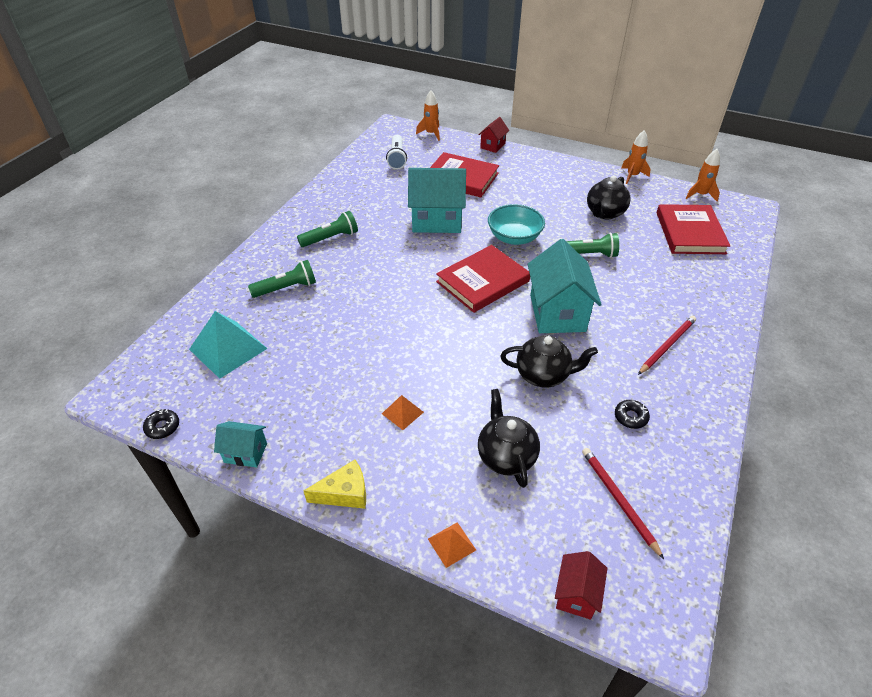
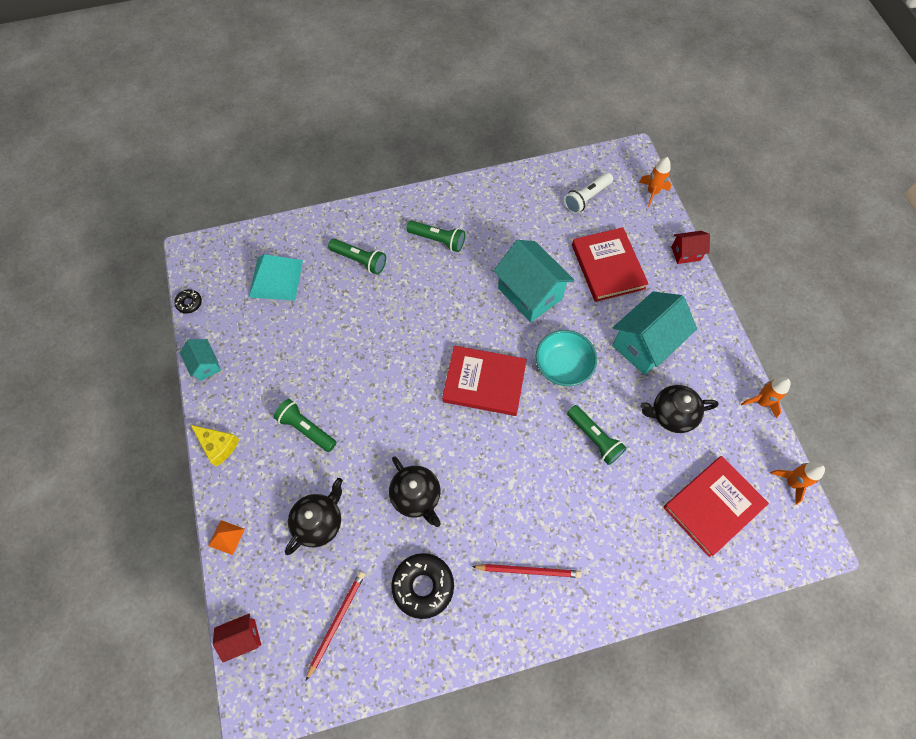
camera: 50 degrees right, 20 degrees up
orange pyramid [382,395,424,430] -> green flashlight [273,399,337,452]
turquoise house [528,239,602,333] -> turquoise house moved to [612,291,697,375]
black donut [615,400,650,429] -> black donut [391,553,454,619], size x1.98

